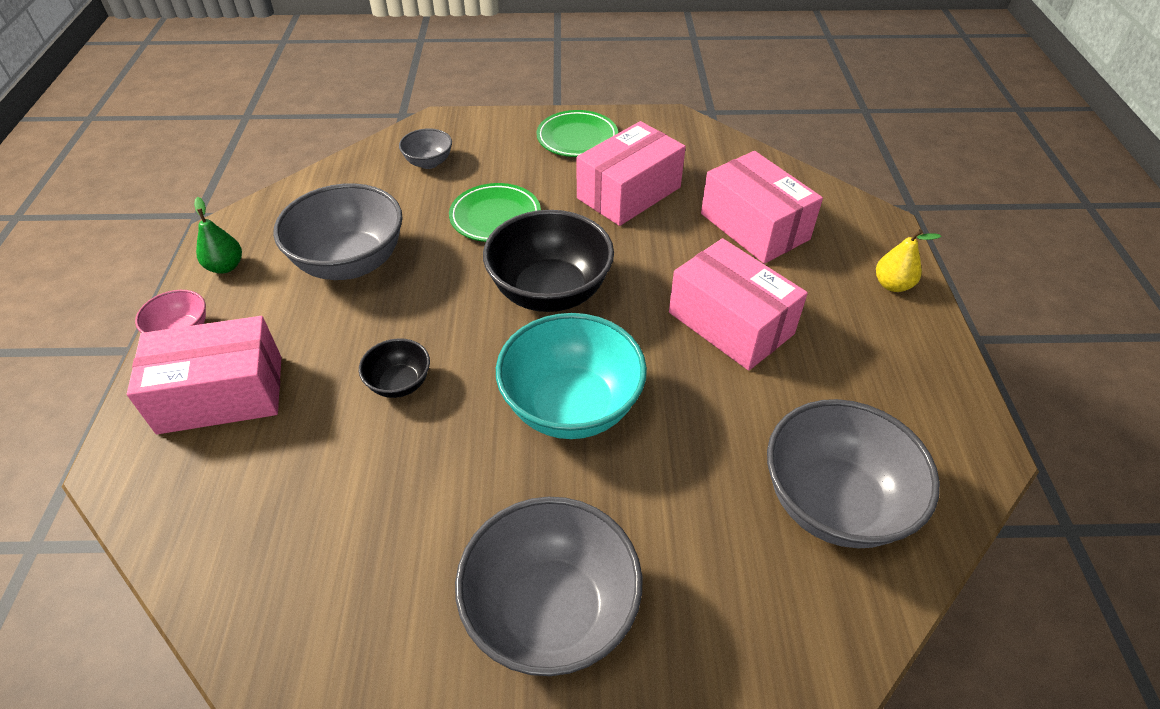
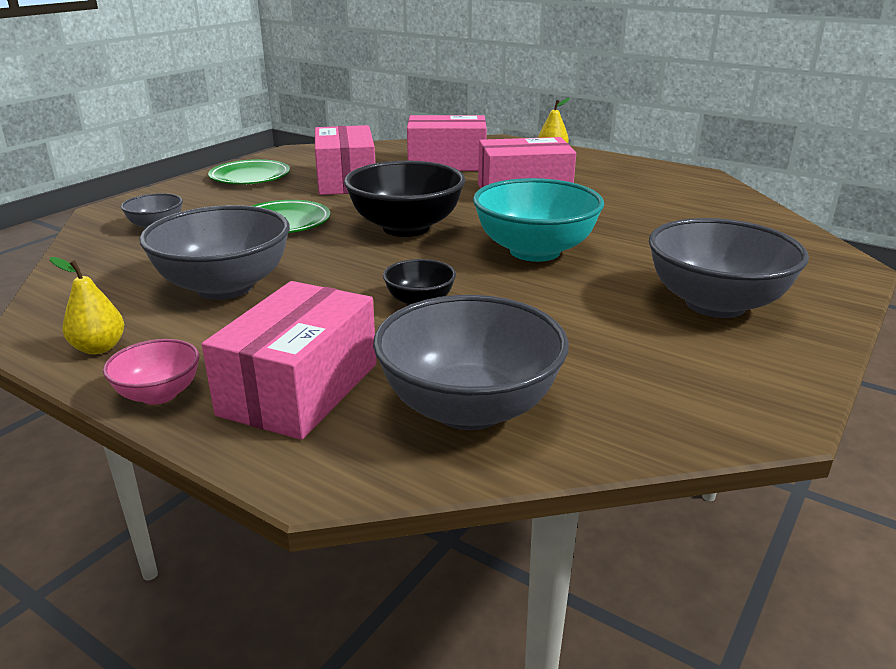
camera: 55 degrees left, 20 degrees down
green pear [194,197,242,274] -> yellow pear [50,257,124,355]
grey bowl [767,399,940,548] -> grey bowl moved to [373,295,569,430]

